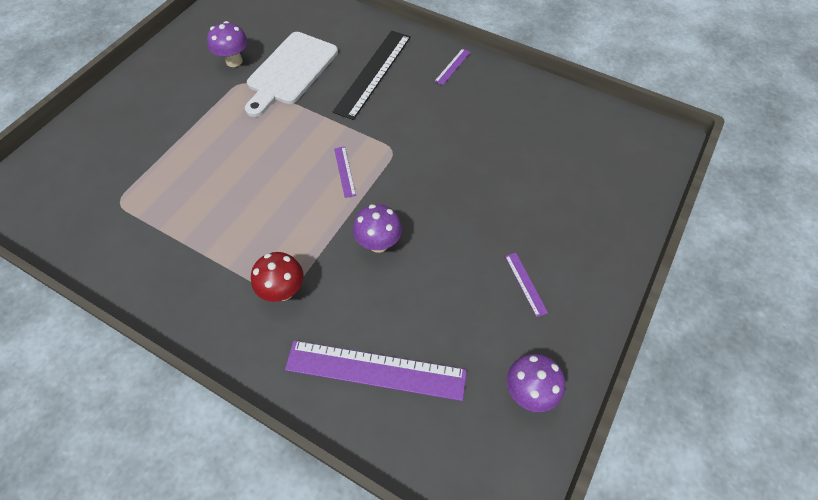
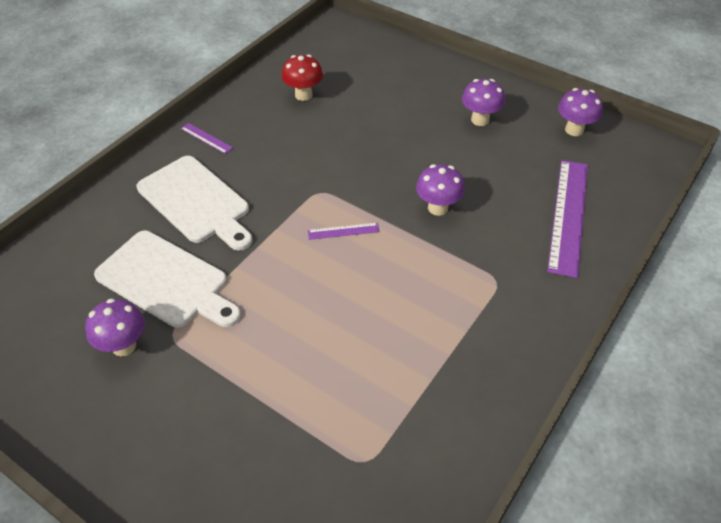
camera: 85 degrees left, 10 degrees down
red mushroom [251,252,304,302] -> red mushroom moved to [282,55,323,101]
black ruler [333,31,411,120] -> white cutting board [137,156,253,251]
purple ruler [505,253,548,317] -> purple mushroom [462,79,505,126]

